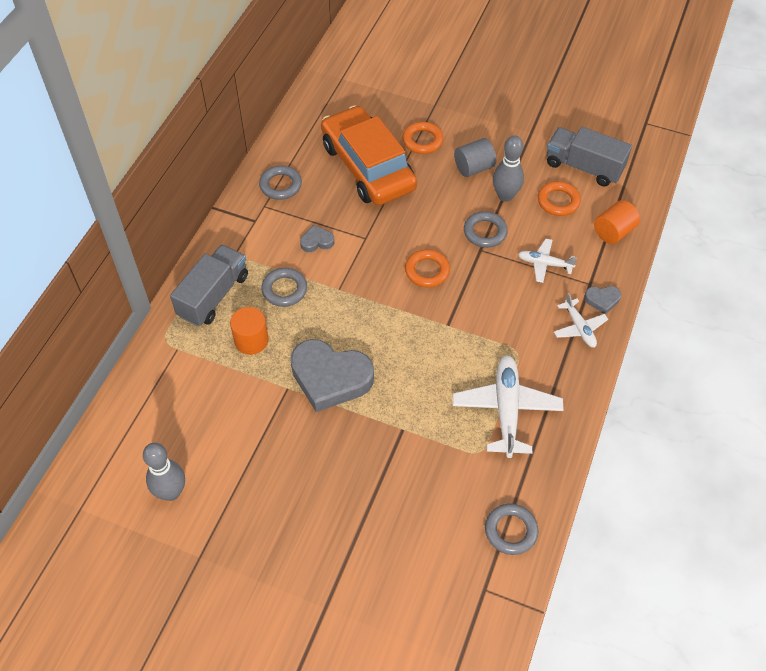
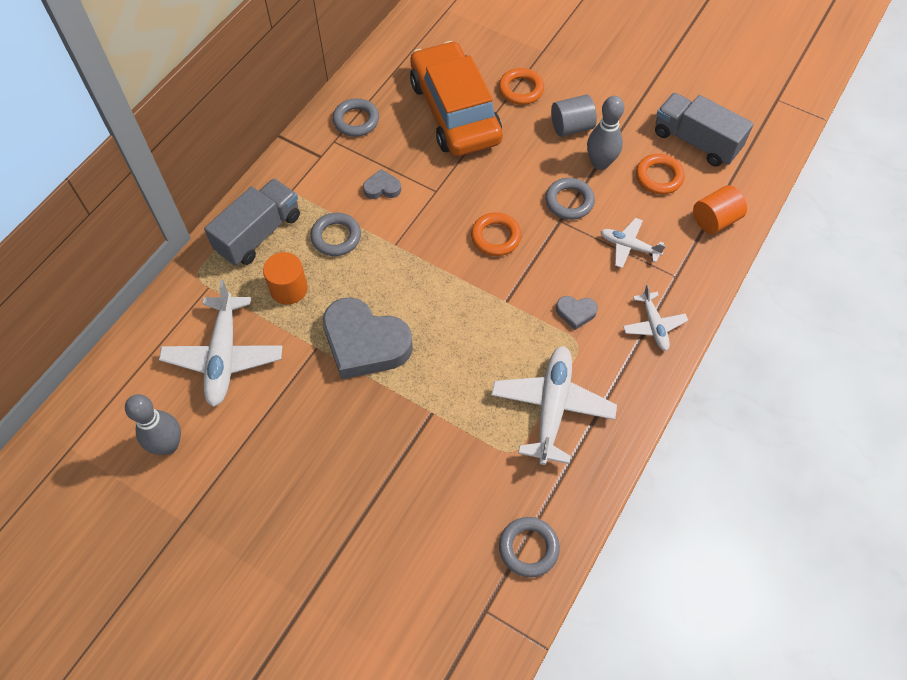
camera: 10 degrees right, 5 degrees up
grey heart [584,286,621,314] -> grey heart moved to [556,296,598,330]
none -> white plane [159,280,282,407]

